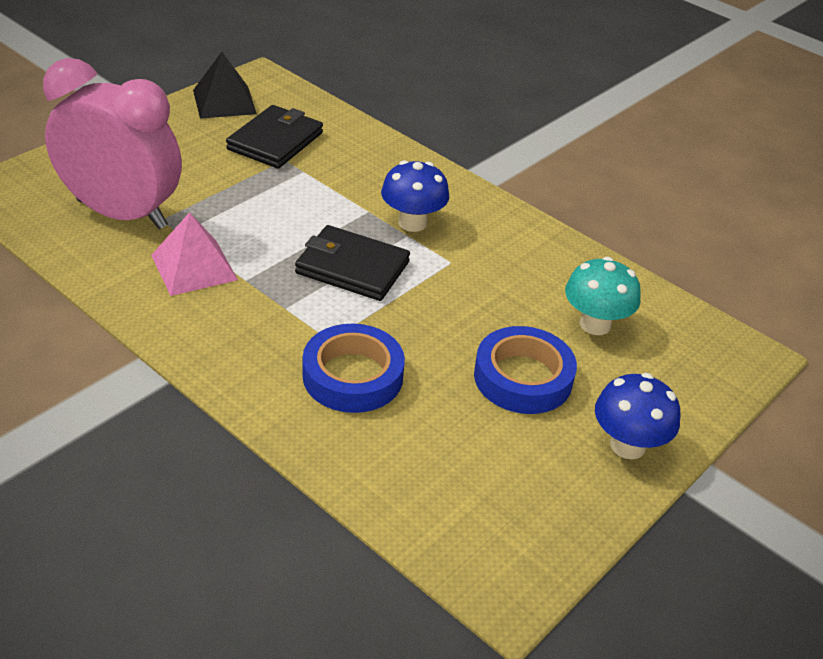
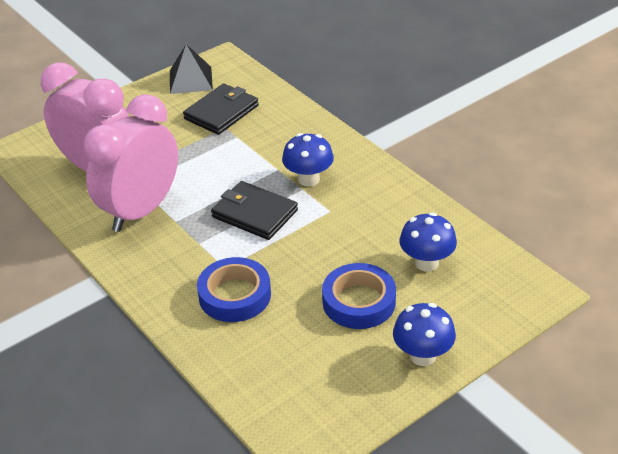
camera: 15 degrees right, 0 degrees up
pink pyramid [151,212,238,296] -> pink clock [84,94,178,232]
turquoise mushroom [565,257,641,335] -> blue mushroom [400,212,457,271]

